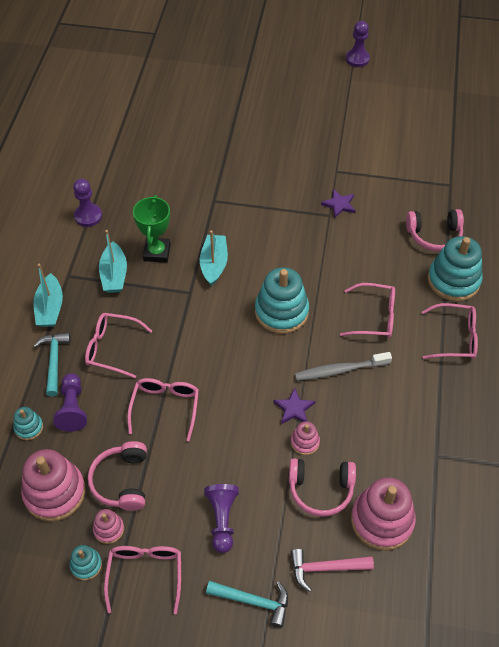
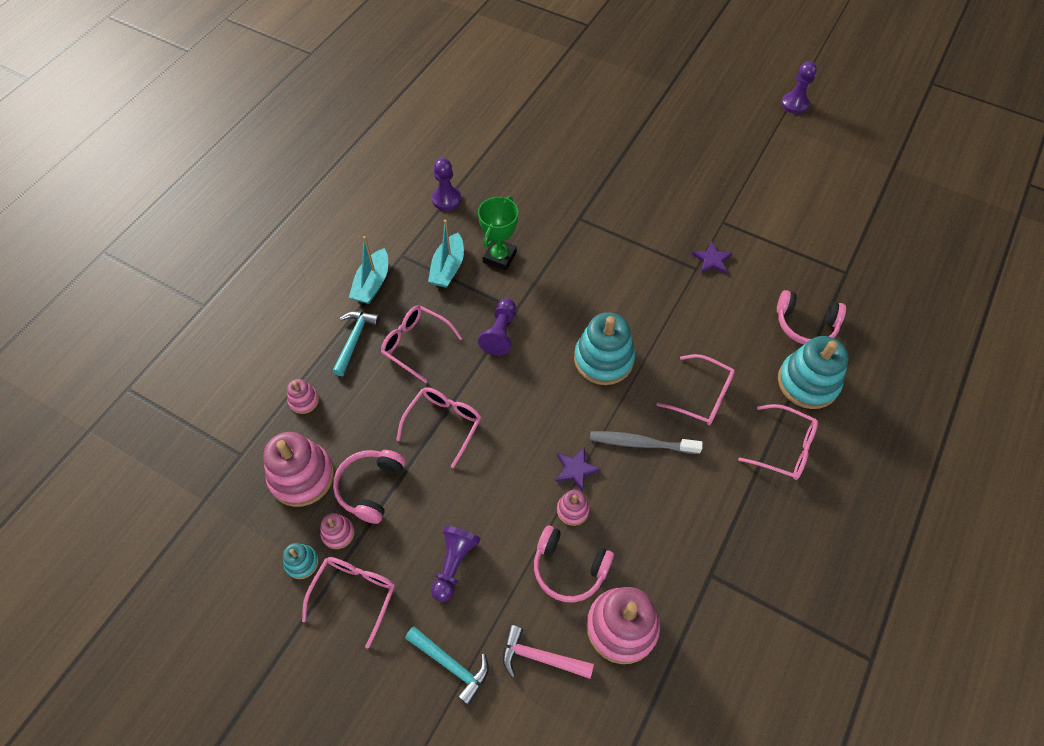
camera: 20 degrees right, 5 degrees up
turquoise stacking toy [13,407,43,440] -> pink stacking toy [287,379,319,414]
purple pawn [53,373,87,432] -> purple pawn moved to [478,298,516,356]
turquoise boat [200,230,228,286] -> none

